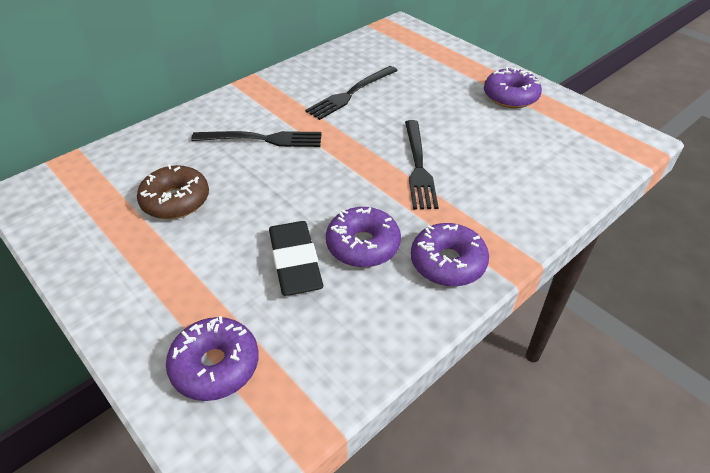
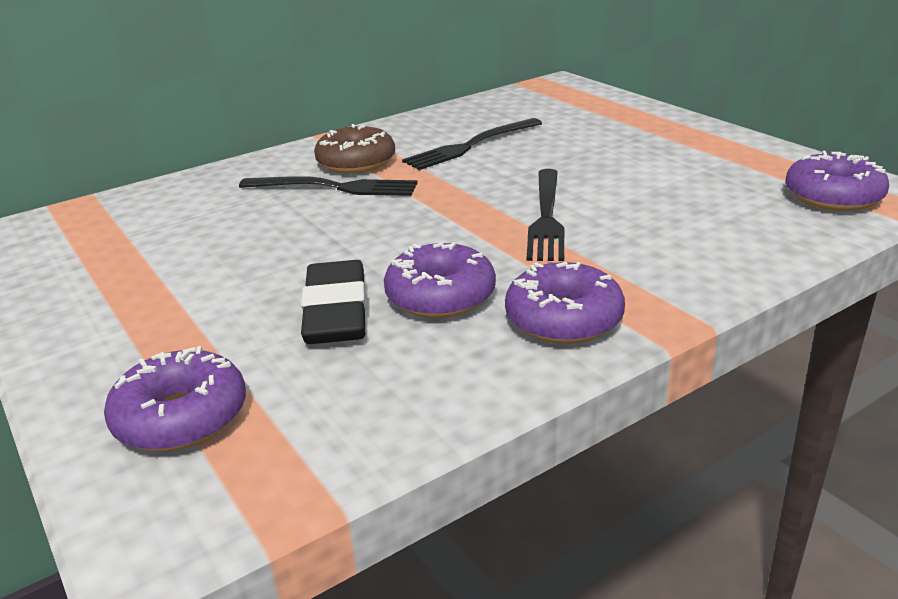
camera: 10 degrees right, 15 degrees down
brown donut [137,164,209,219] -> brown donut moved to [314,124,395,174]
purple donut [484,67,542,108] -> purple donut moved to [785,151,889,211]

